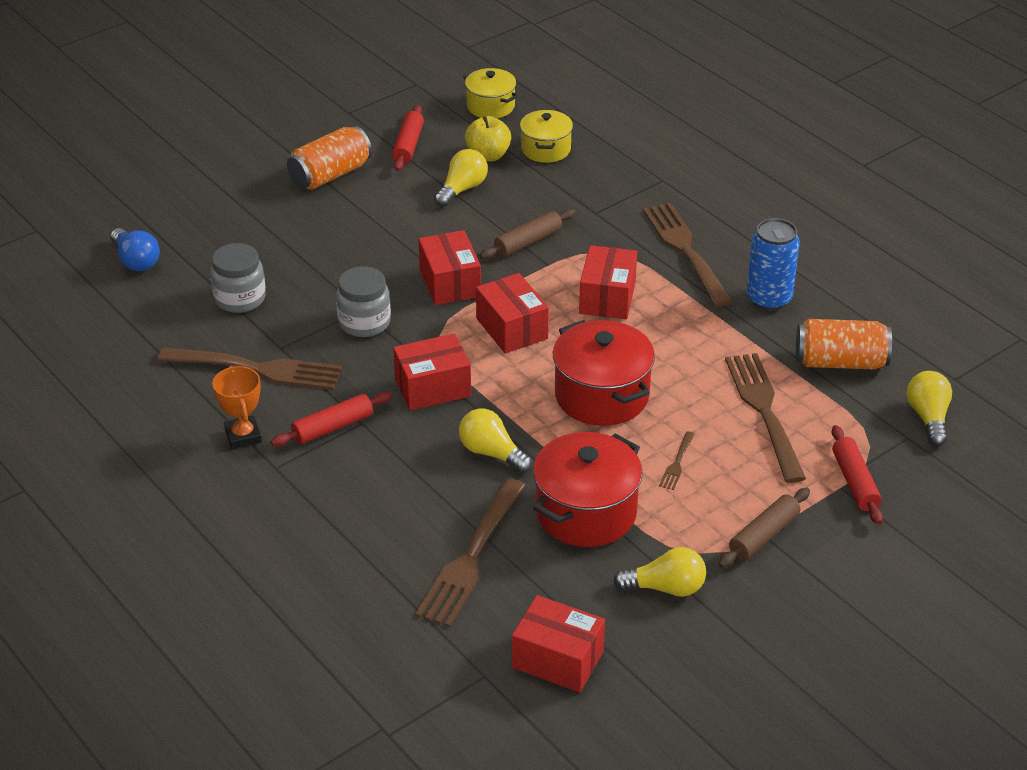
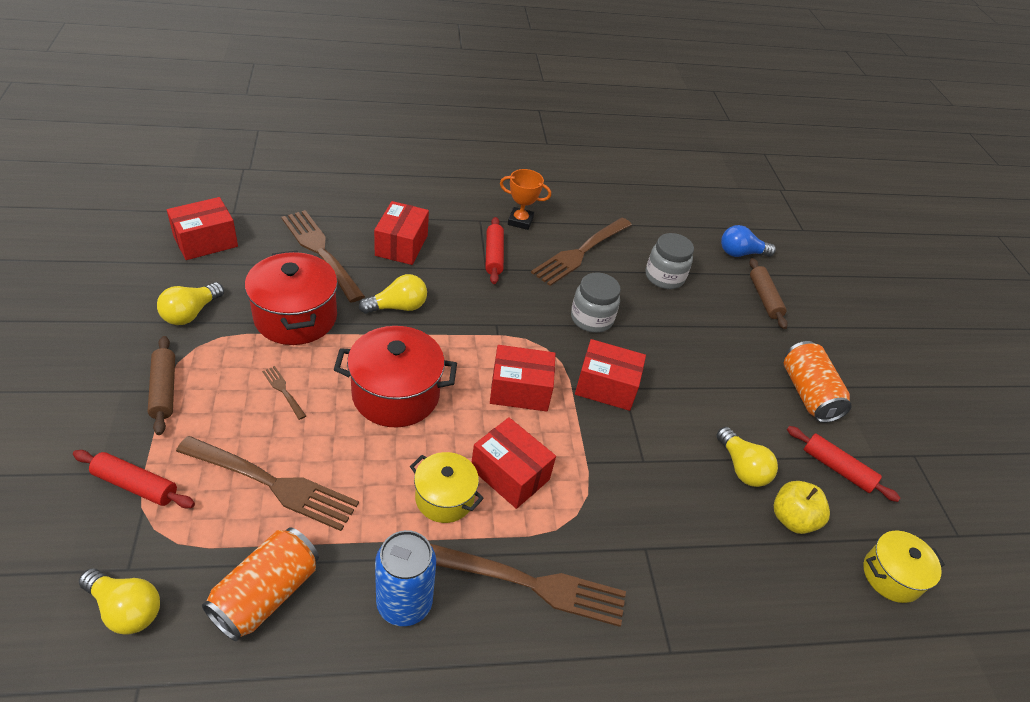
camera: 115 degrees right, 5 degrees up
red box [393,333,471,410] -> red box moved to [374,201,429,265]
brown rolling pin [480,209,576,259] -> brown rolling pin moved to [749,258,788,329]
yellow pot [520,110,573,163] -> yellow pot moved to [410,452,484,523]

